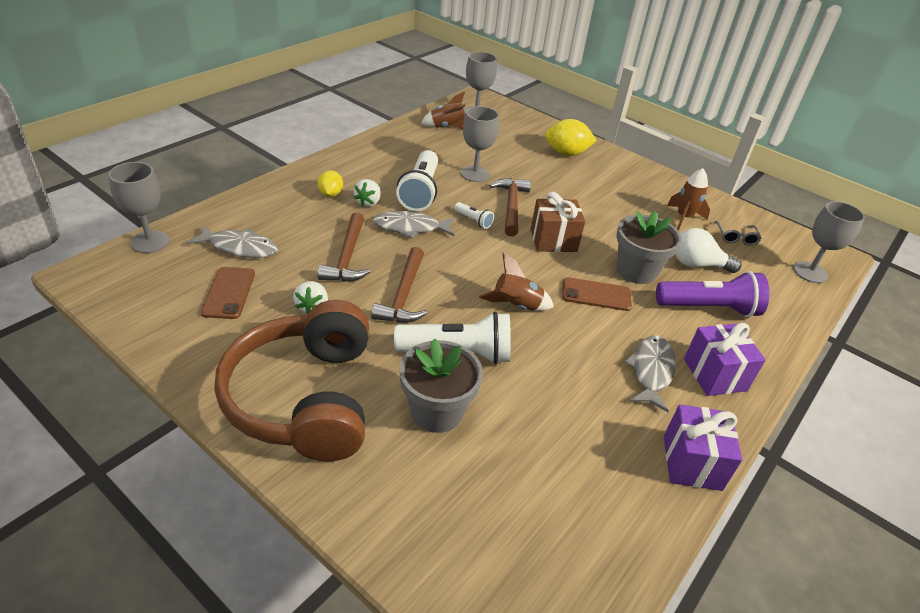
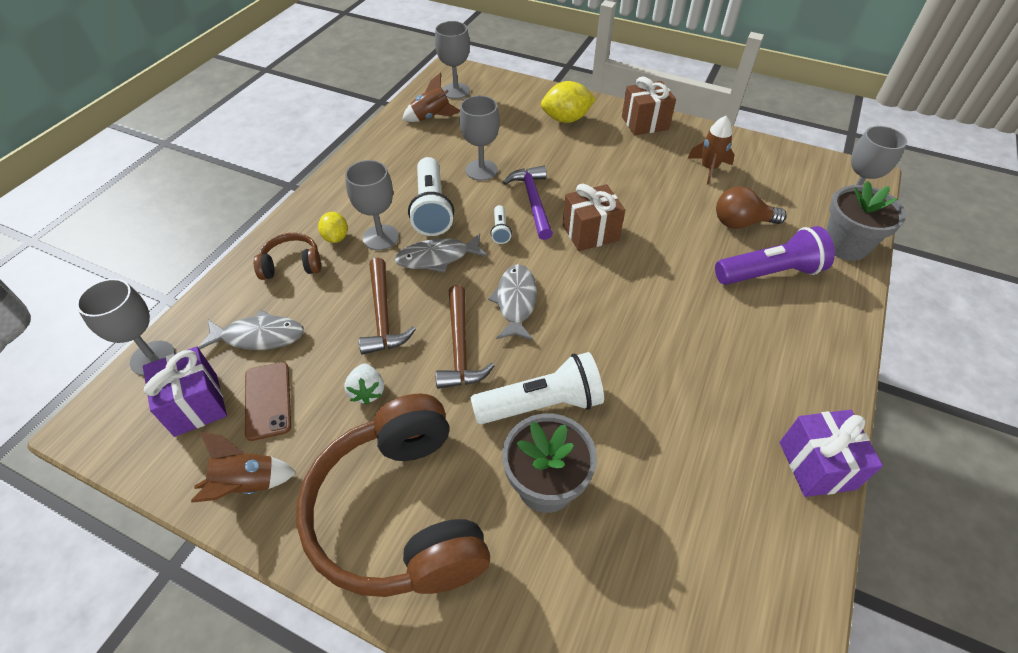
camera: 10 degrees left, 10 degrees up
white strawberry [353,179,381,207] -> grey goblet [345,160,399,250]
white flashlight [454,202,494,229] -> white flashlight turned 60 degrees clockwise [491,205,512,244]
brown rocket [479,252,554,311] -> brown rocket moved to [191,432,296,503]
brown hammer [490,178,531,236] -> purple hammer [503,166,553,240]
brown phone [562,277,632,311] -> none
grey flower pot [617,211,682,284] -> grey flower pot moved to [826,181,906,261]
grey fish [624,335,676,412] -> grey fish moved to [488,264,537,340]
white light bulb [675,228,742,273] -> brown light bulb [716,186,787,229]
purple gift [684,323,766,396] -> purple gift moved to [143,346,227,437]
grey glasses [714,221,761,246] -> none
none -> brown headphones [254,233,321,280]
none -> brown gift [622,77,676,135]

